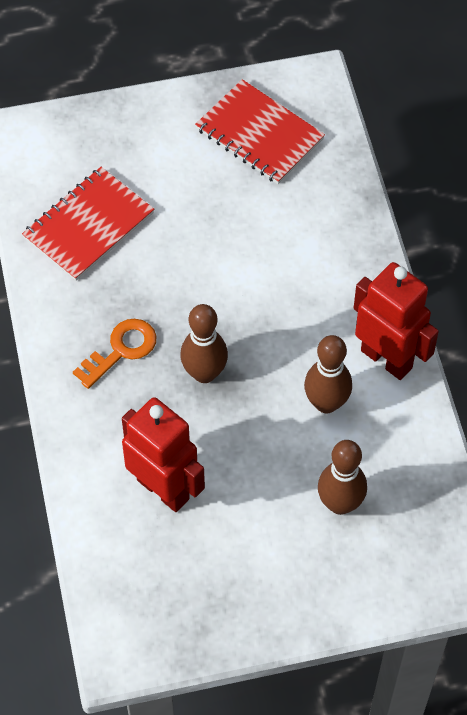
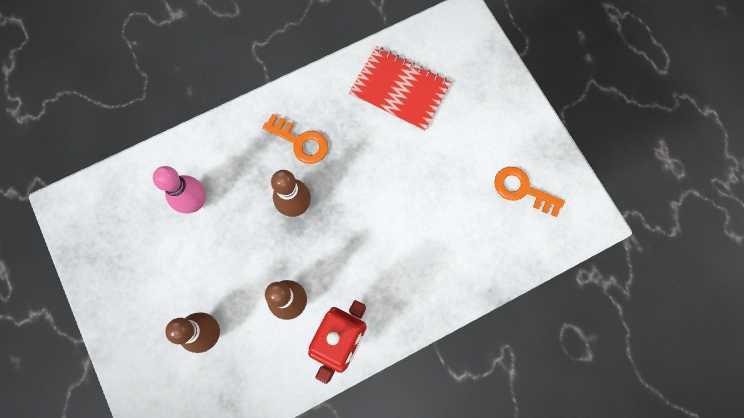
camera: 75 degrees right, 15 degrees up
red robot [122,397,205,512] -> pink bowling pin [153,166,206,213]
red notebook [195,79,325,184] -> orange key [494,167,565,217]

